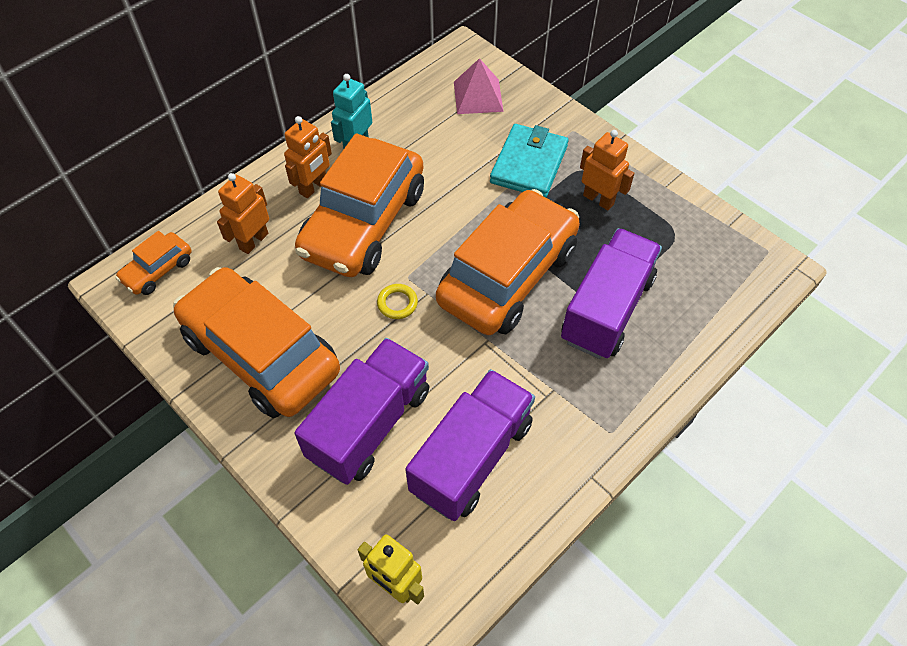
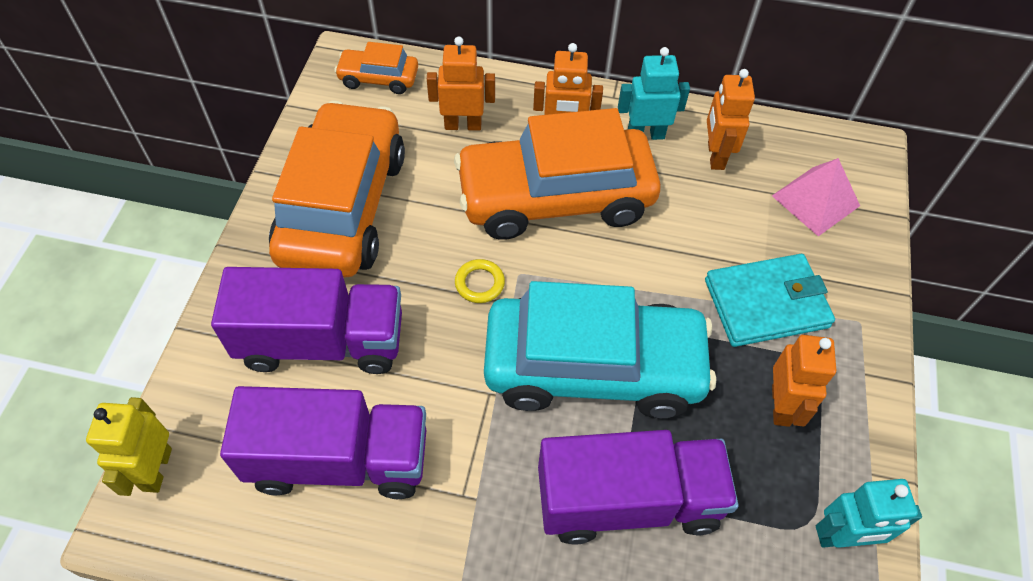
camera: 55 degrees right, 0 degrees up
orange car [436,189,580,335] -> turquoise car [484,281,716,418]
none -> orange robot [707,69,755,170]
none -> turquoise robot [816,479,922,548]

